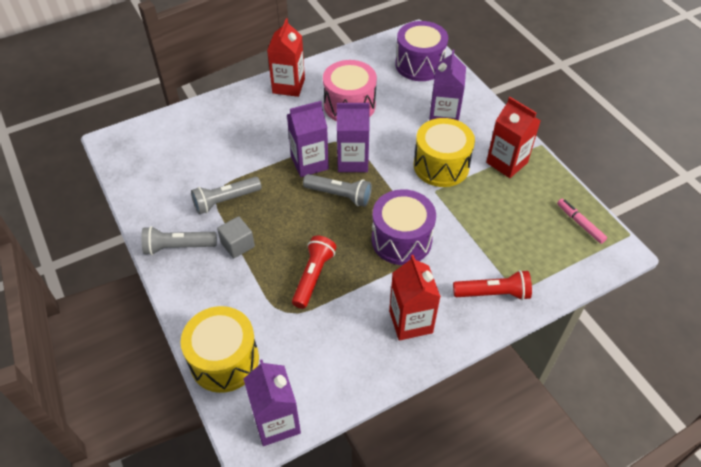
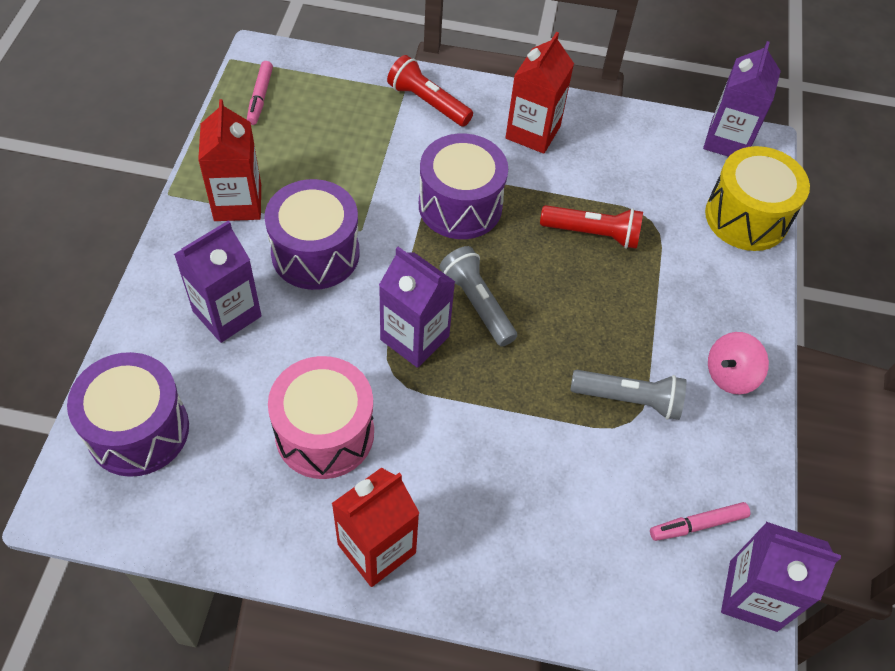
camera: 145 degrees left, 5 degrees up
grey flashlight [141,226,217,255] -> pink spinning top [708,332,769,394]
grey cube [217,216,255,258] -> none
purple carton [287,101,329,177] -> purple carton moved to [721,522,841,632]
red flashlight [292,236,336,309] -> red flashlight turned 135 degrees counterclockwise [540,205,643,249]
yellow drum [414,118,475,187] -> purple drum [265,179,360,290]
none -> pink marker [650,502,751,541]

